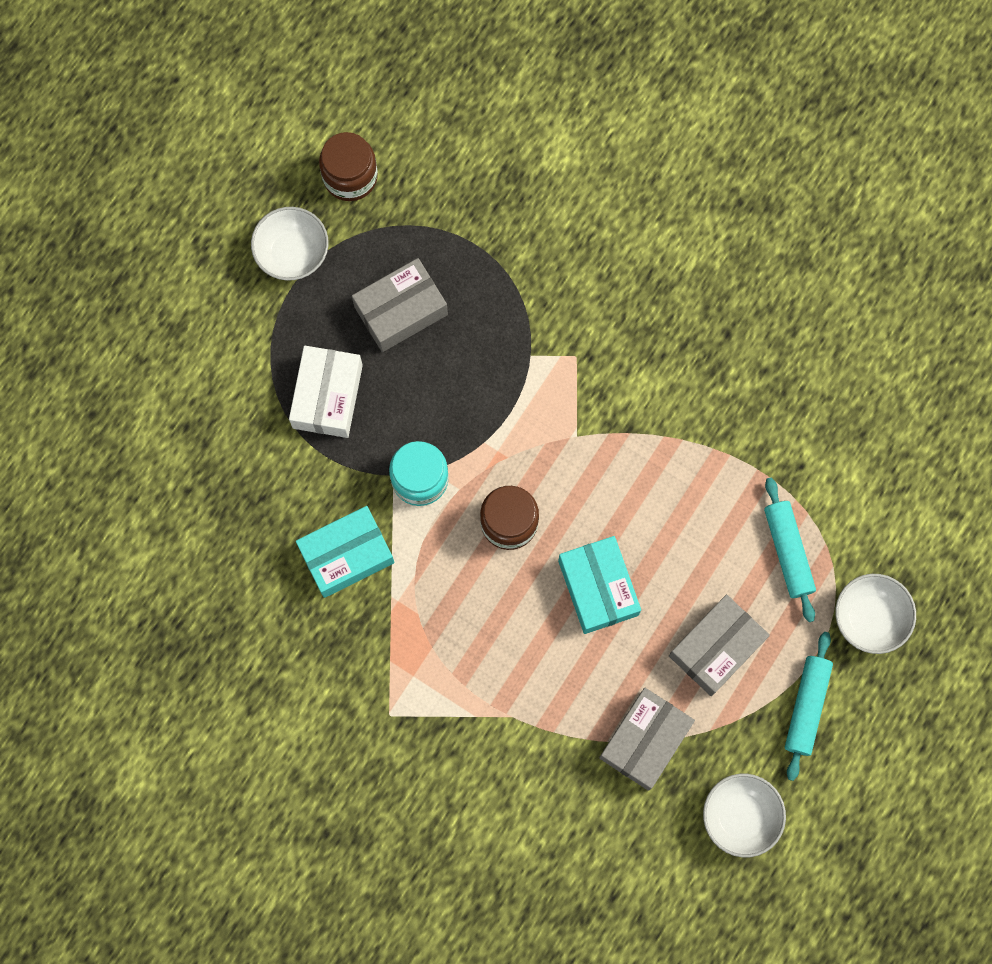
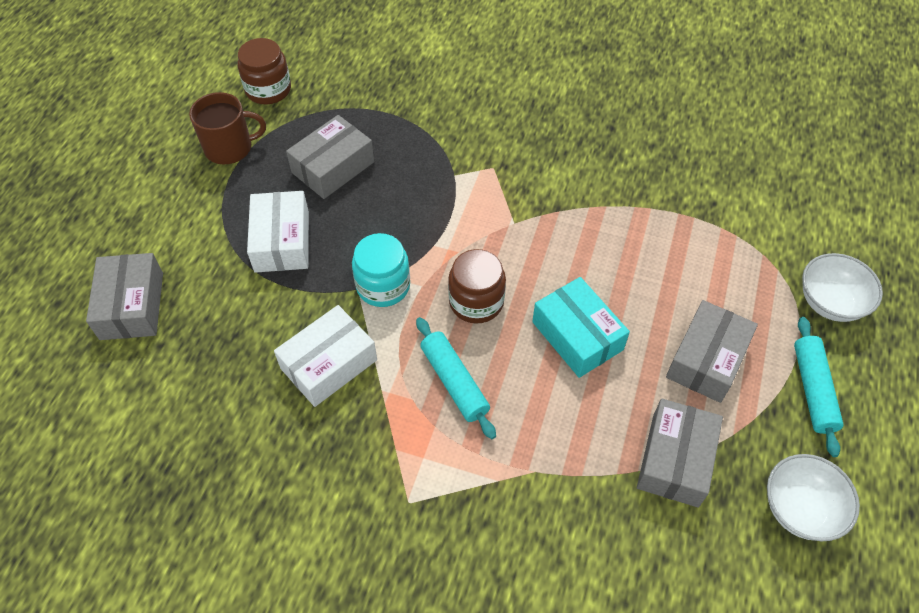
camera: 15 degrees left, 20 degrees down
white bowl [251,207,329,281] -> brown mug [189,92,266,164]
turquoise box [296,506,395,598] -> white box [274,305,377,407]
turquoise rolling pin [764,478,816,622] -> turquoise rolling pin moved to [416,317,496,439]
none -> grey box [86,253,163,340]

